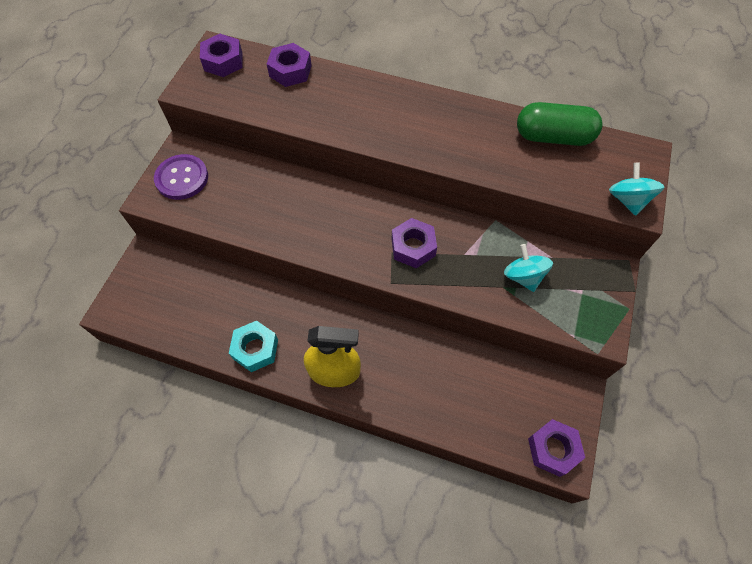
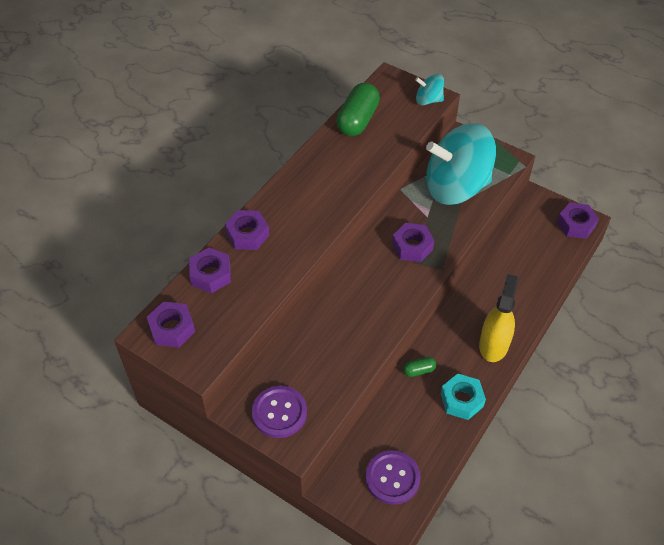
camera: 75 degrees left, 10 degrees down
turquoise spinning top [504,244,553,292] -> turquoise spinning top [426,123,496,205], size x2.28
none -> purple nut [225,210,269,250]
none -> purple button [365,450,421,505]
none -> green capsule [403,357,436,377]

